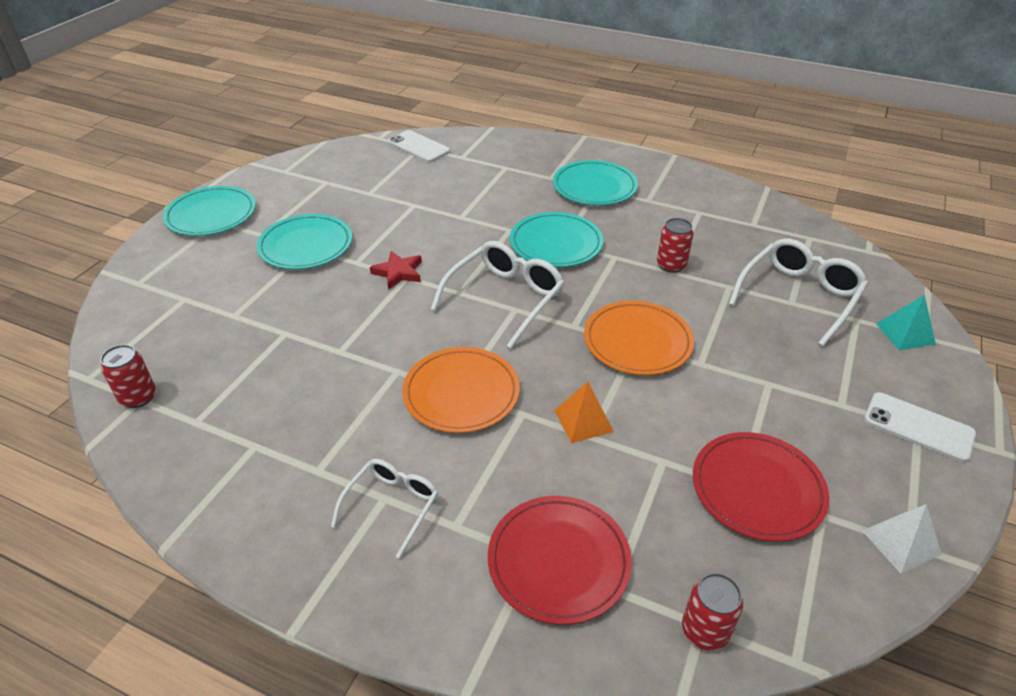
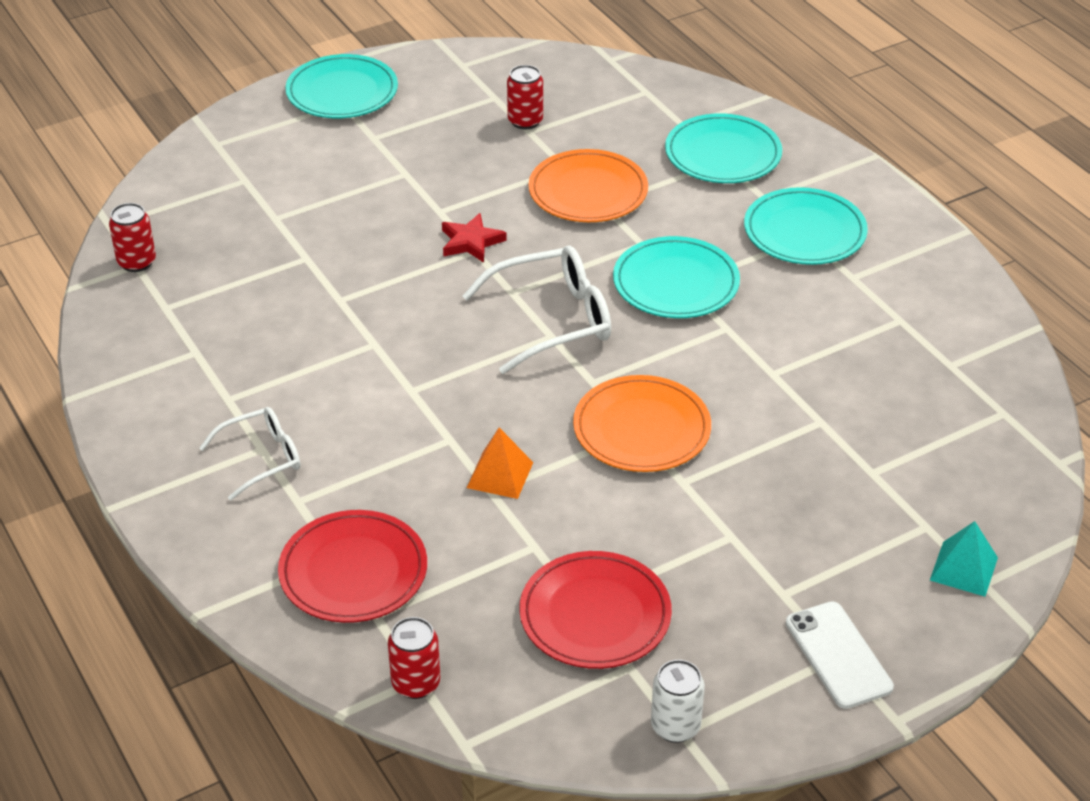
camera: 35 degrees right, 0 degrees up
turquoise plate [256,214,352,269] -> turquoise plate moved to [665,113,782,183]
white phone [388,130,450,162] -> none
orange plate [402,347,520,433] -> orange plate moved to [529,149,648,222]
red can [657,218,694,273] -> red can moved to [507,65,543,129]
white glasses [729,239,868,346] -> none
white pyramid [862,504,942,574] -> white can [651,660,705,743]

